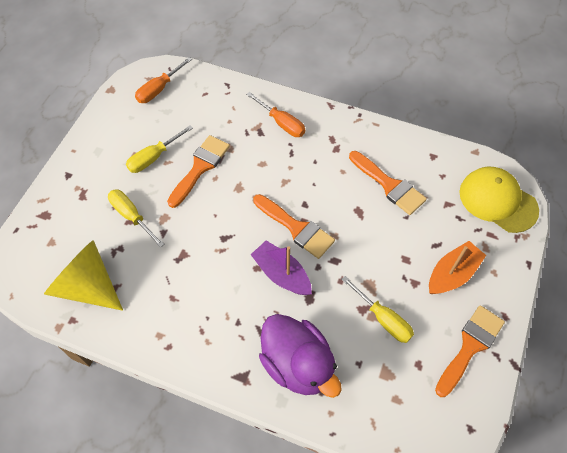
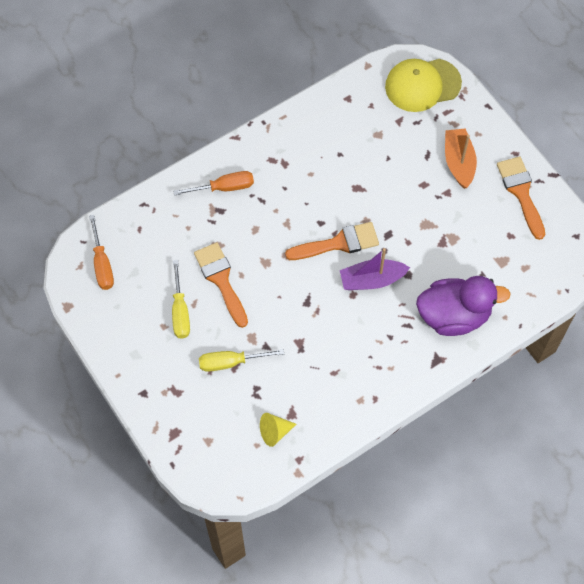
camera: 55 degrees left, 5 degrees up
yellow cone [44,240,123,311] -> yellow cone [260,413,296,447], size x0.50
yellow screwdriver [341,276,414,343] -> none
orange brush [349,151,427,215] -> none

